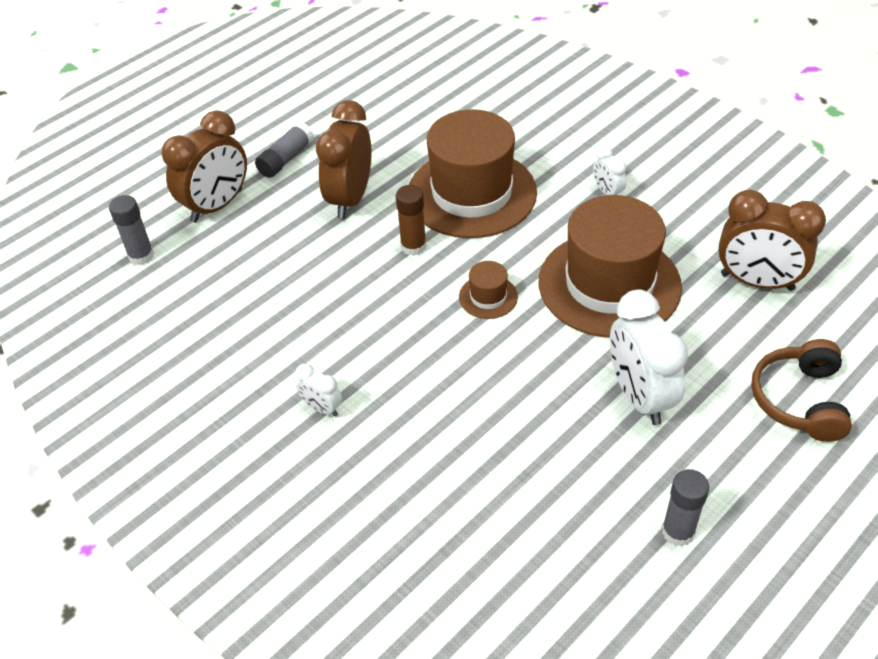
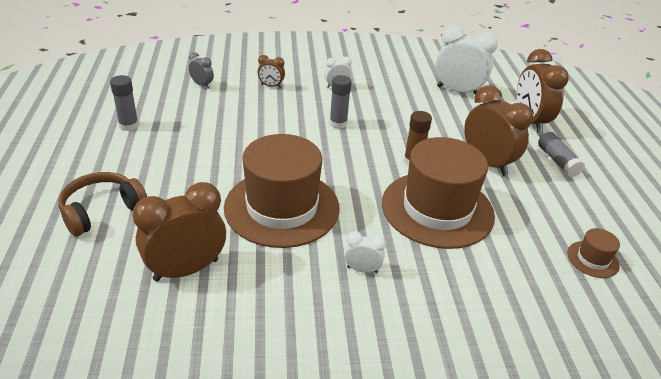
camera: 125 degrees right, 10 degrees down
grey glue stick [109,195,154,265] -> grey glue stick moved to [329,75,352,129]
brown hat [459,261,518,319] -> brown hat moved to [567,228,620,278]
white clock [610,289,688,425] -> white clock moved to [435,25,498,95]
brown headphones [751,339,852,442] -> brown headphones turned 90 degrees counterclockwise [58,172,147,236]
none -> grey clock [189,52,214,89]
none -> brown clock [257,55,285,88]

